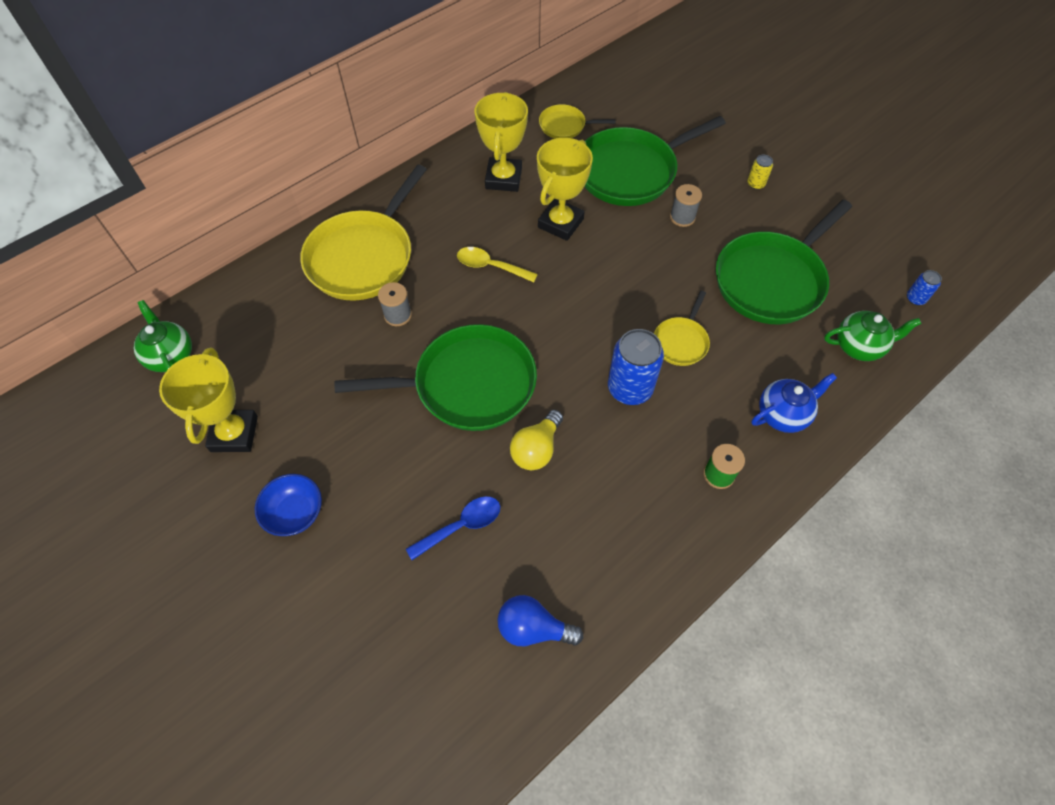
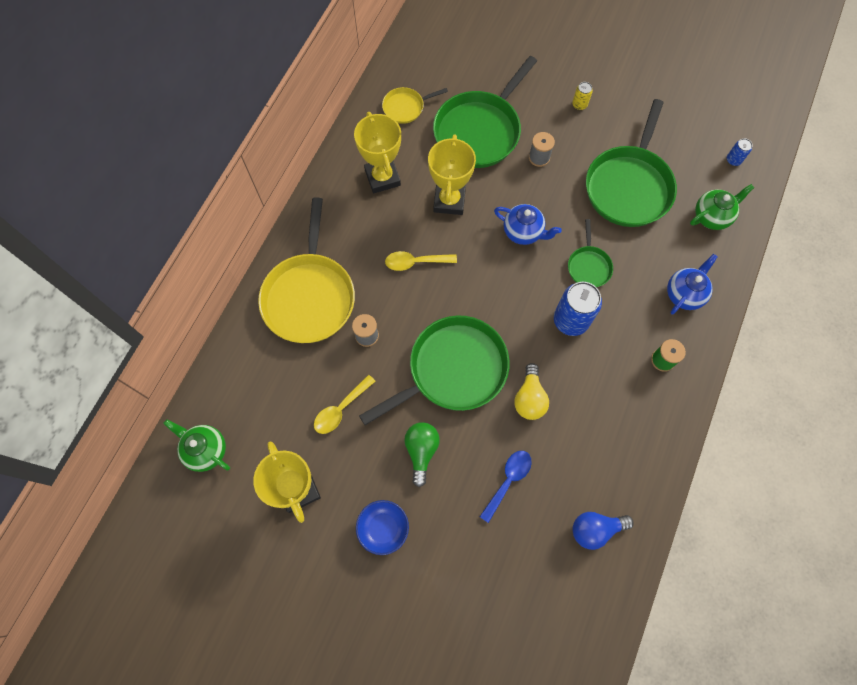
camera: 25 degrees left, 10 degrees up
yellow pan [654,291,710,366] -> green pan [568,219,613,287]
none -> yellow spoon [314,375,376,434]
none -> green light bulb [404,422,440,487]
none -> blue teapot [494,204,562,245]

